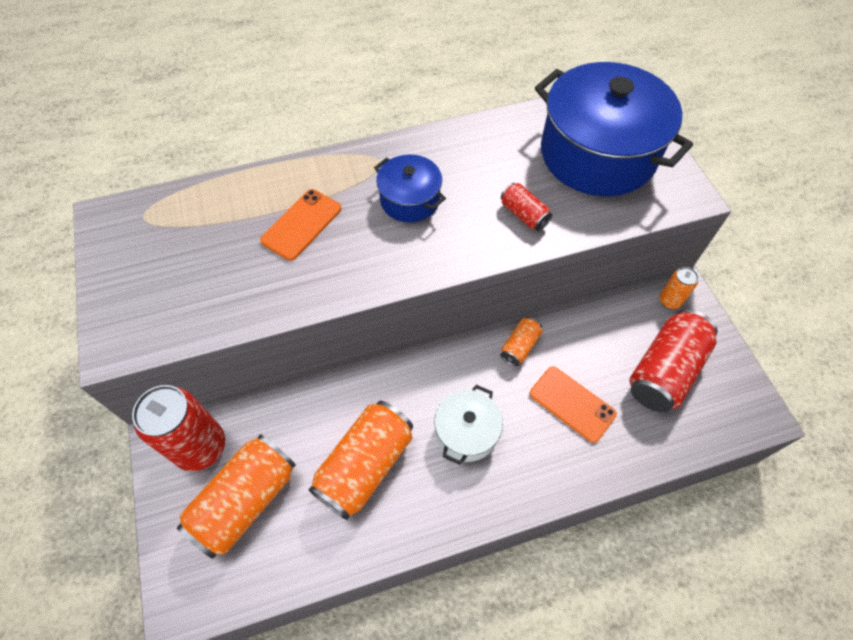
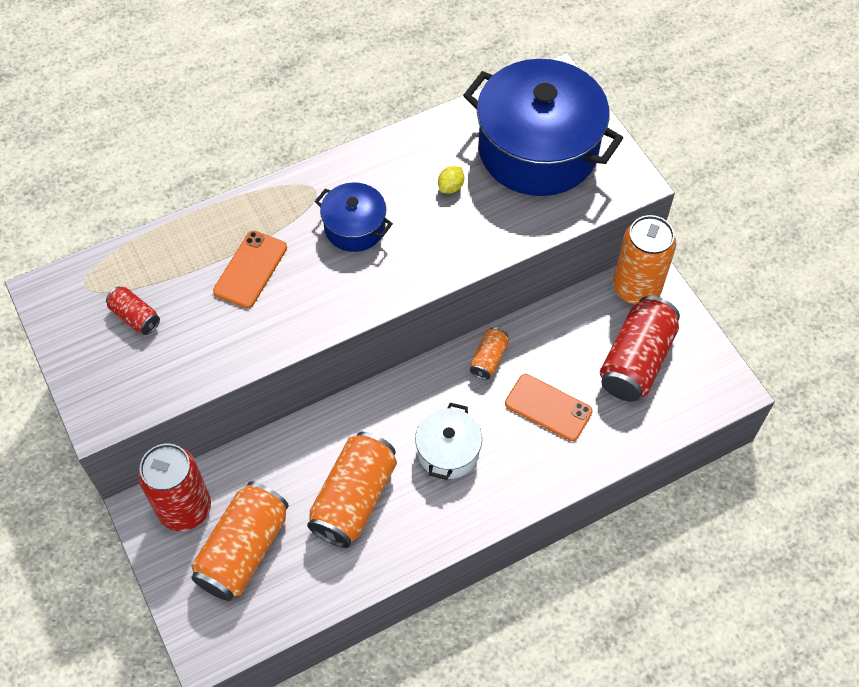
camera: 10 degrees left, 0 degrees up
red can [501,183,552,231] -> red can moved to [106,287,160,335]
orange can [660,267,698,309] -> orange can [613,215,676,304], size x2.01
none -> yellow lemon [438,166,464,194]

